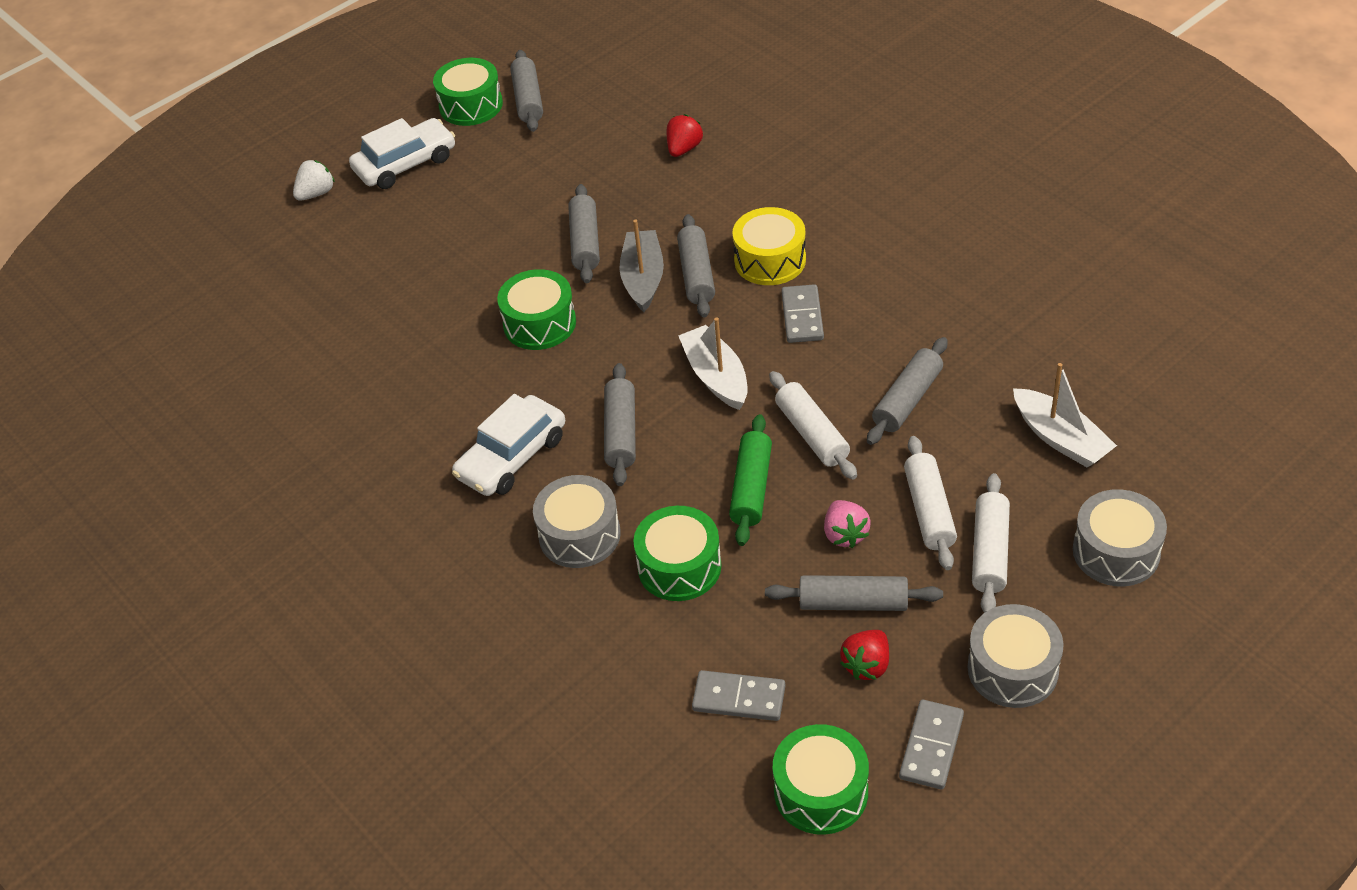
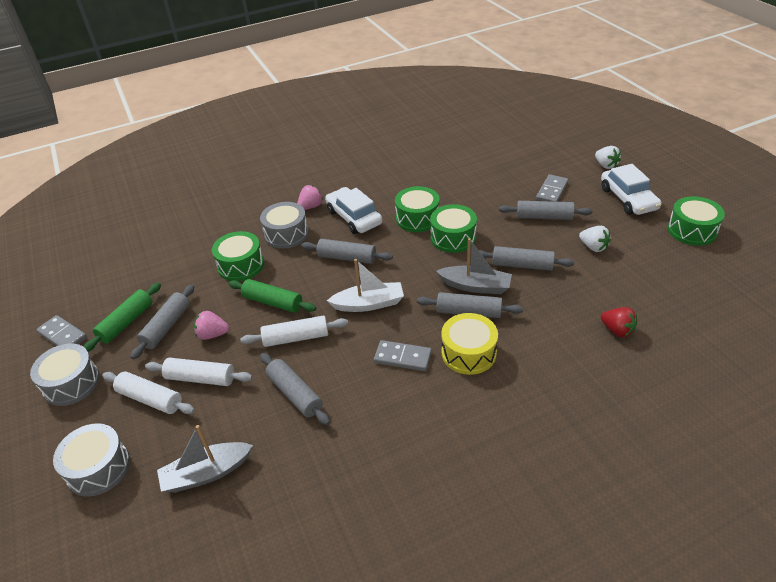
camera: 105 degrees right, 5 degrees down
grey rolling pin [510,50,543,132] -> grey rolling pin moved to [499,201,593,220]
grey domino [692,670,785,721] -> grey domino moved to [536,174,568,202]
green drum [773,724,869,835] -> green drum moved to [395,186,440,232]
red strawberry [840,630,889,680] -> green rolling pin [83,283,161,352]
white boat [1013,363,1117,467] -> grey boat [157,425,253,493]
none -> pink strawberry [297,185,323,210]
none -> white strawberry [579,226,611,252]

